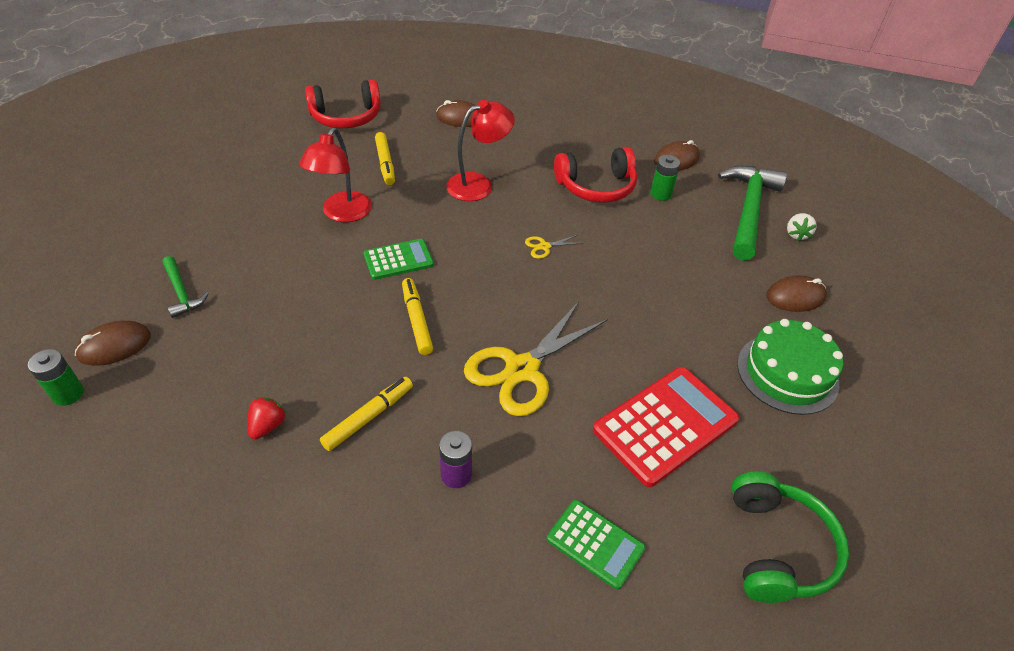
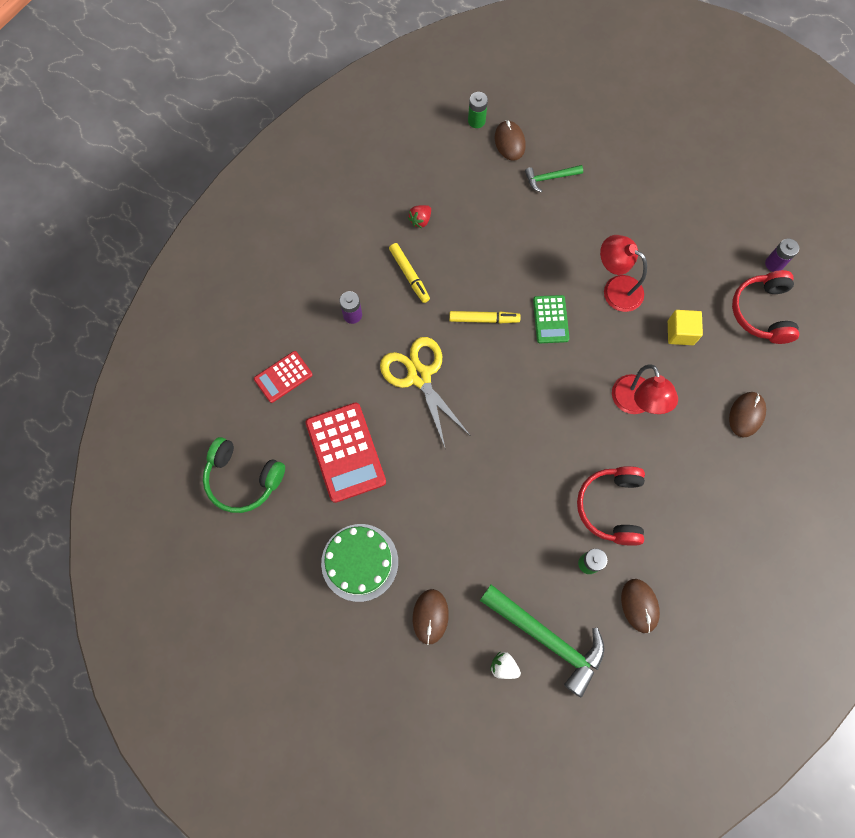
camera: 110 degrees right, 25 degrees up
red strawberry [248,397,287,439] -> red strawberry turned 90 degrees clockwise [408,205,431,228]
yellow marker [375,132,395,185] -> yellow cube [668,310,703,345]
yellow scissors [525,235,583,259] -> none
green calculator [547,500,646,590] -> red calculator [254,351,313,403]
none -> purple battery [765,238,799,272]

